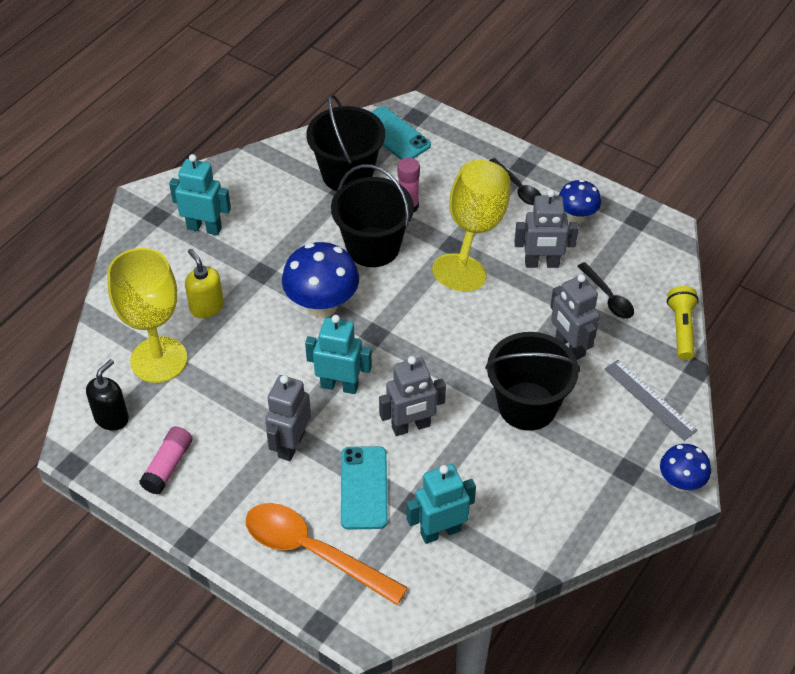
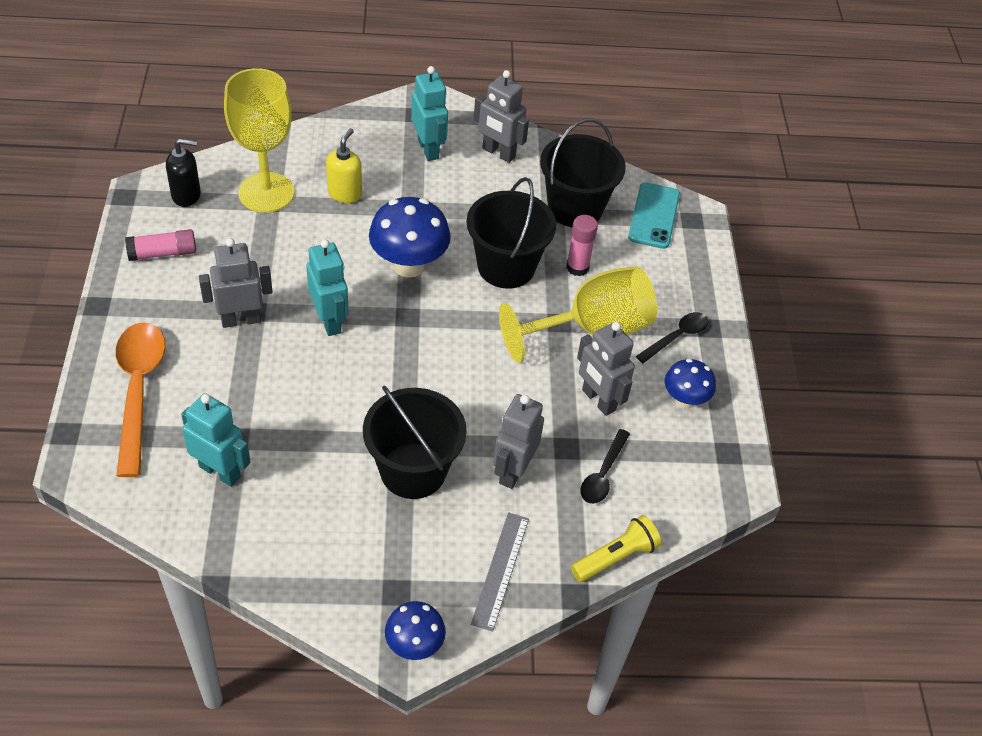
camera: 50 degrees right, 0 degrees up
turquoise phone [341,446,388,530] -> none
grey robot [379,356,446,436] -> grey robot moved to [474,70,529,163]
black spoon [489,158,542,205] -> black spoon turned 150 degrees counterclockwise [636,312,709,363]

